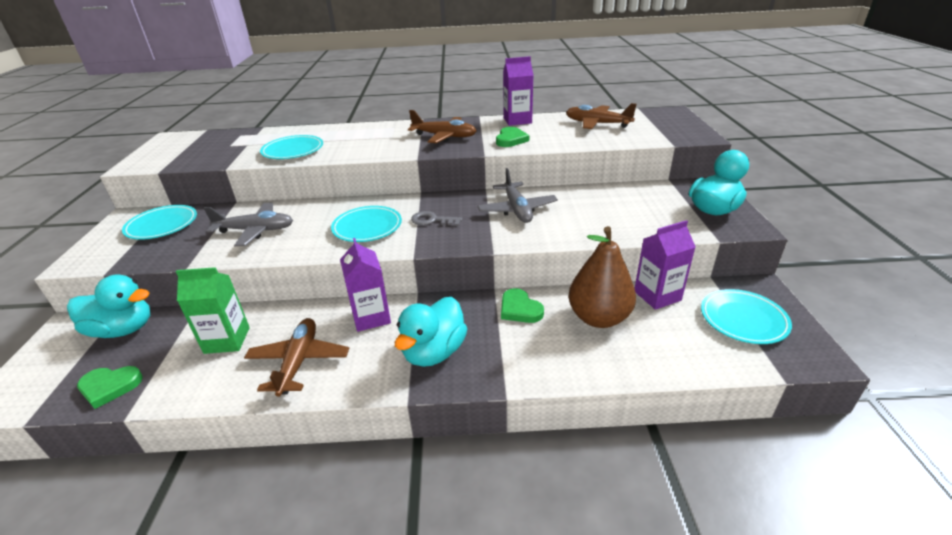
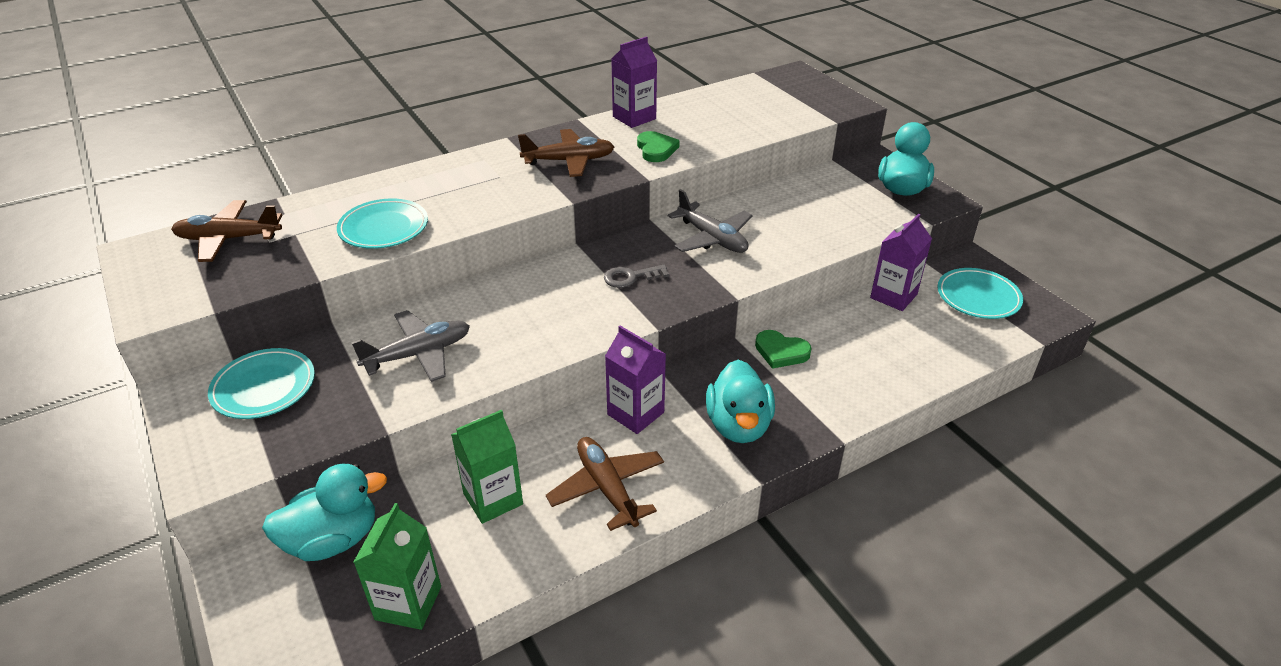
camera: 30 degrees left, 5 degrees up
green heart [77,366,143,409] -> green carton [354,503,441,630]
turquoise plate [331,206,402,242] -> none
brown plane [566,103,637,129] -> brown plane moved to [171,200,282,262]
brown pear [568,226,636,328] -> none

